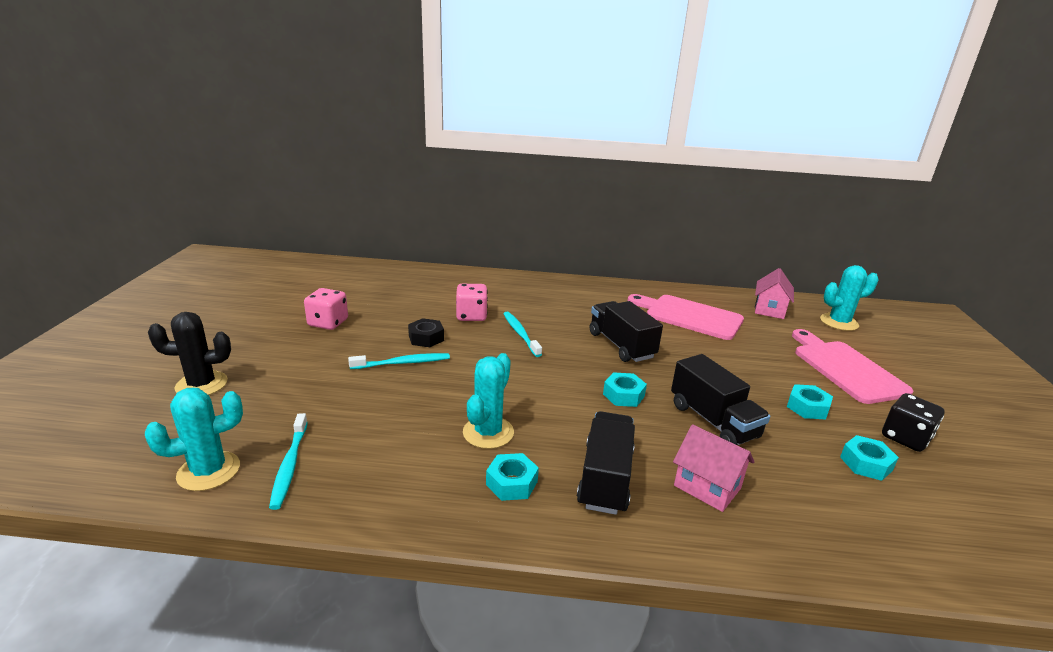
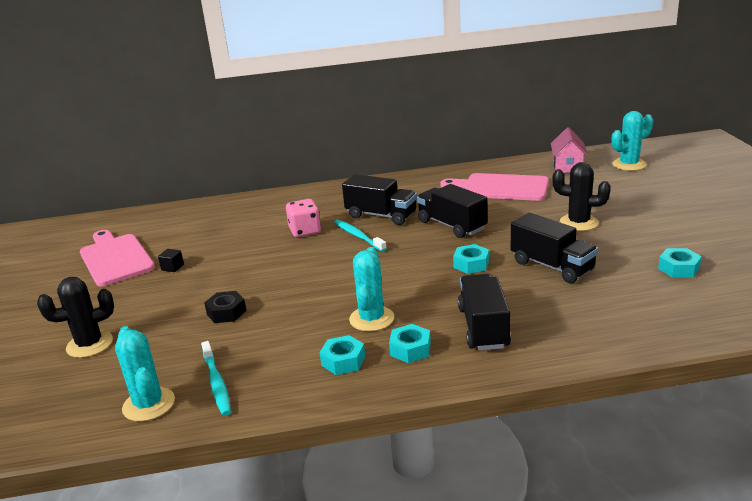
camera: 10 degrees left, 0 degrees up
turquoise cactus [145,388,243,491] -> turquoise cactus turned 75 degrees counterclockwise [115,326,175,422]
pink dice [304,288,348,330] -> black cube [158,249,184,272]
turquoise toothbrush [348,353,450,369] -> none
black nut [408,318,444,347] -> black nut moved to [204,291,246,323]
pink house [673,424,754,512] -> none
turquoise nut [787,384,833,419] -> turquoise nut moved to [320,335,365,375]
pink cutting board [792,329,913,404] -> pink cutting board moved to [80,230,155,286]
black dice [882,393,944,452] -> none
none -> black truck [342,174,417,225]
none -> black cactus [553,162,611,231]

